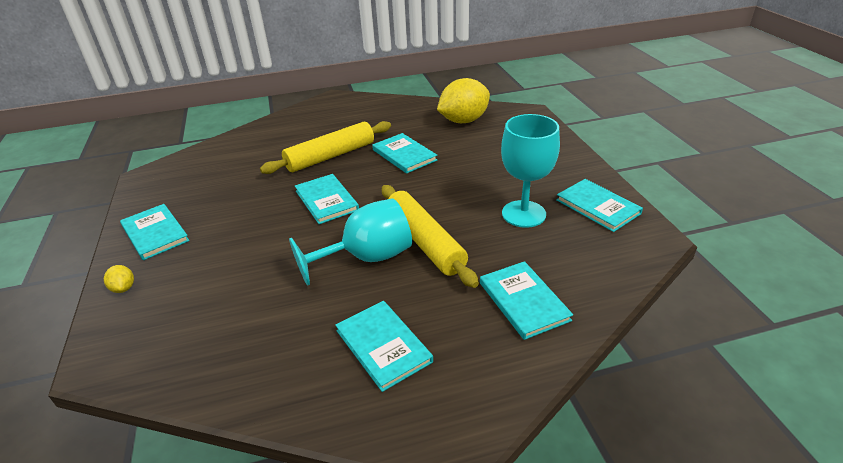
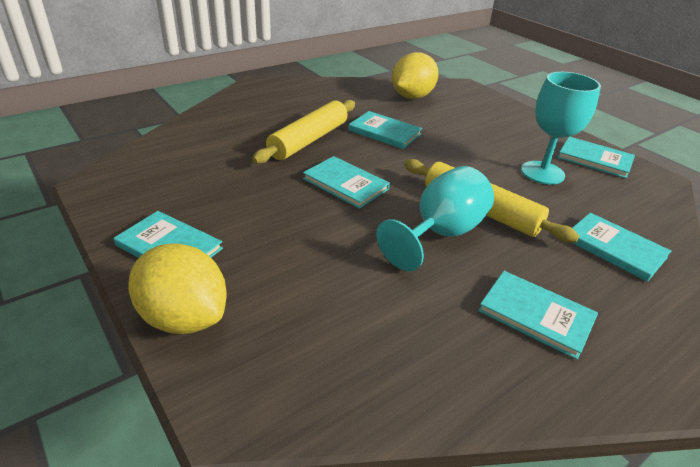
camera: 25 degrees left, 0 degrees up
yellow lemon [104,265,134,293] -> yellow lemon [128,243,227,334], size x2.40

